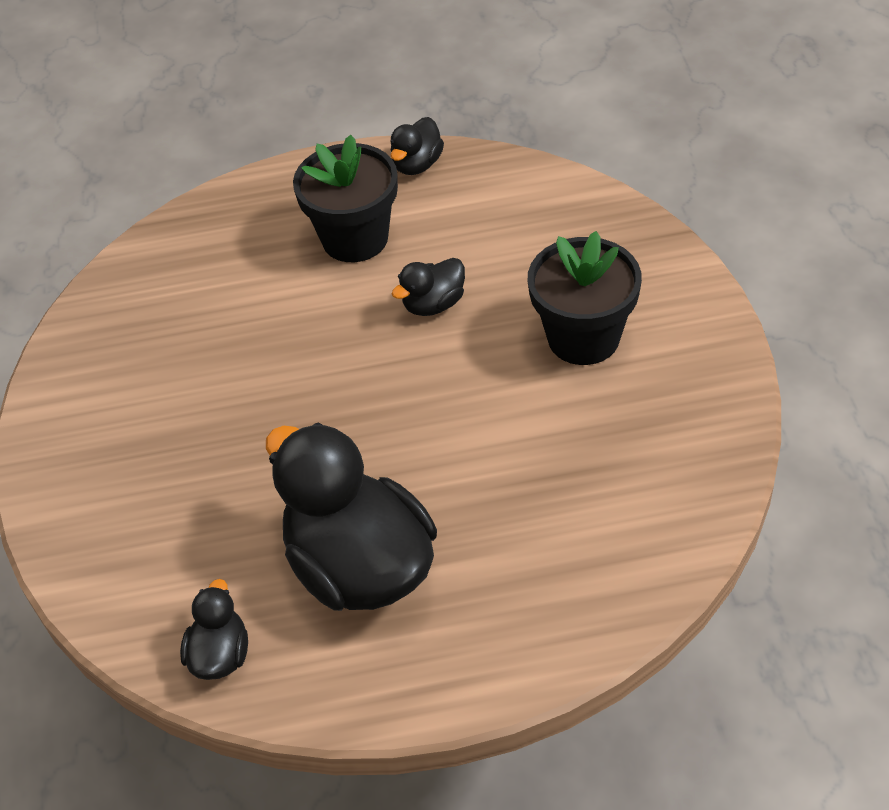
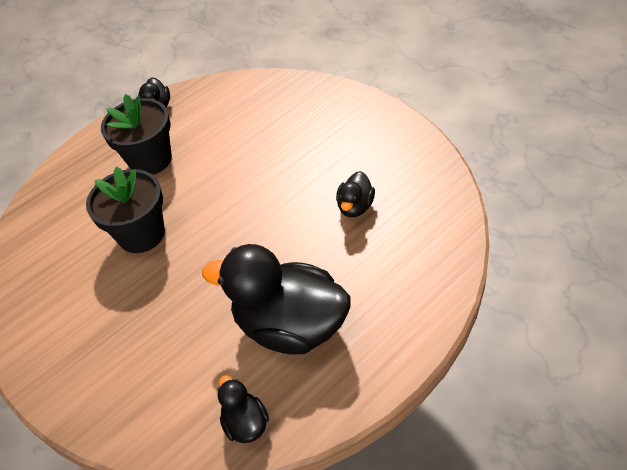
camera: 30 degrees left, 0 degrees up
black duck [392,258,465,316] -> black duck moved to [336,171,375,217]
black flower pot [528,231,642,365] -> black flower pot moved to [86,166,165,253]

